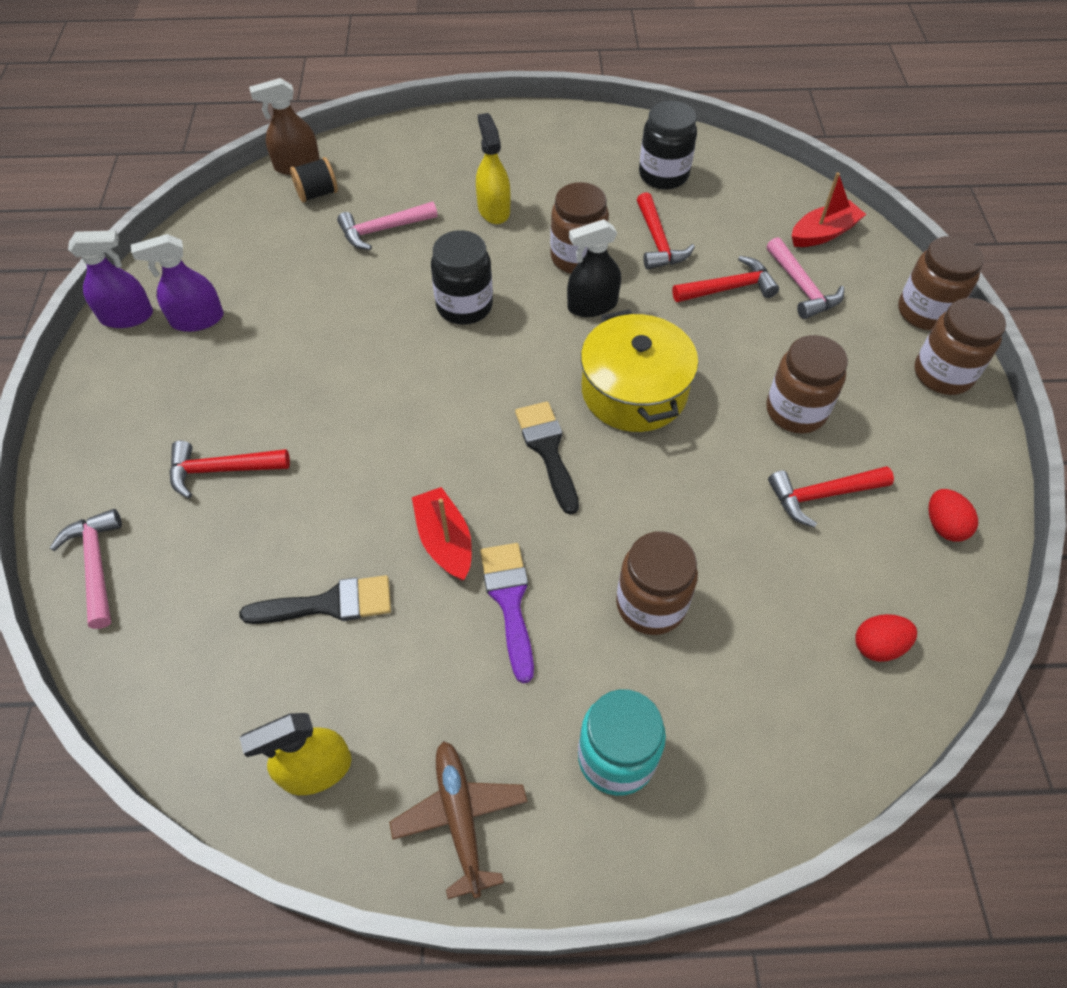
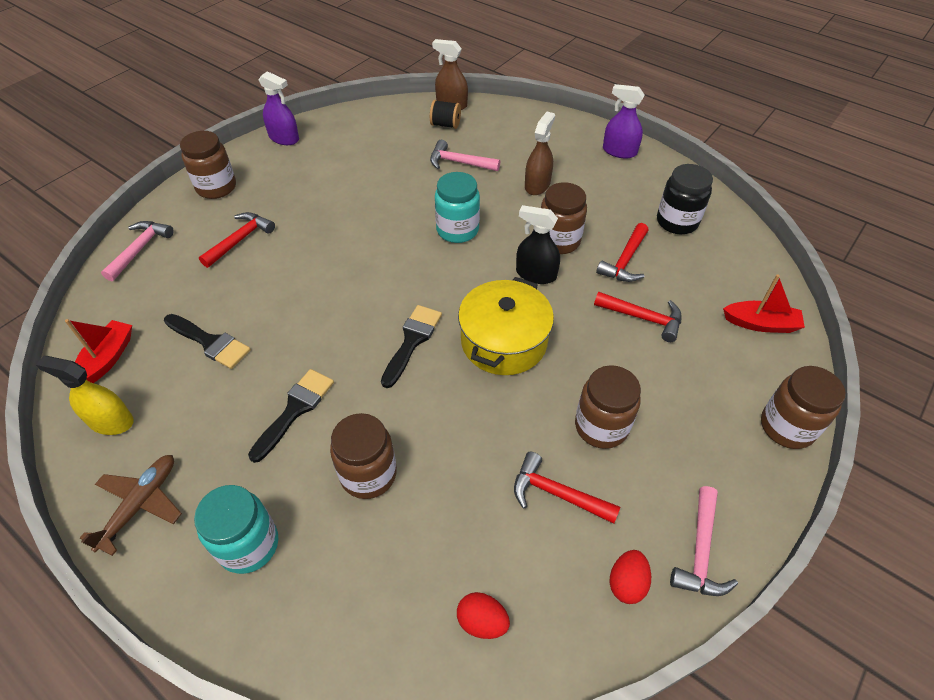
camera: 40 degrees right, 5 degrees down
purple spray bottle [131,234,224,332] -> purple spray bottle moved to [603,84,644,159]
red hammer [170,441,290,498] -> red hammer turned 90 degrees clockwise [199,212,275,268]
red boat [412,487,472,581] -> red boat moved to [65,319,132,383]
black jar [431,230,493,325] -> turquoise jar [435,172,480,243]
yellow spray bottle [476,113,510,224] -> brown spray bottle [525,112,555,195]
purple brush [480,543,534,683] -> black brush [248,369,334,463]
pink hammer [767,237,844,319] -> pink hammer moved to [670,486,738,596]
brown jar [914,298,1006,395] -> brown jar moved to [180,131,236,199]

